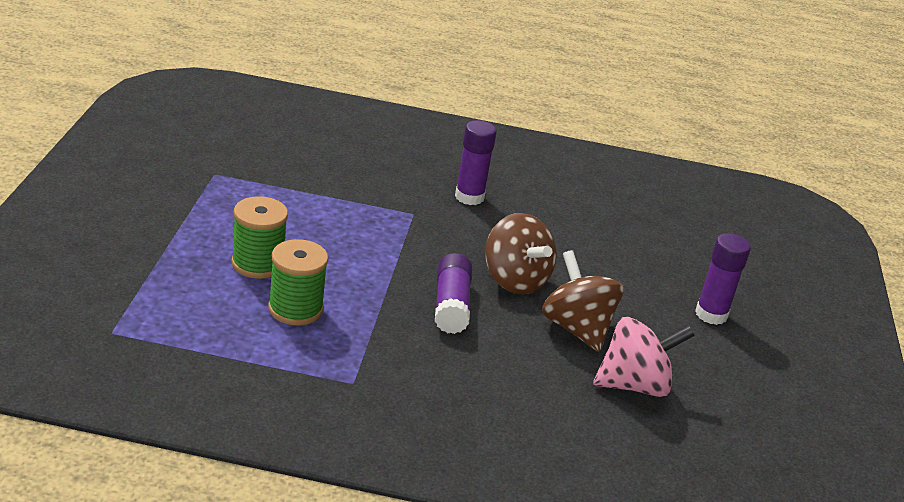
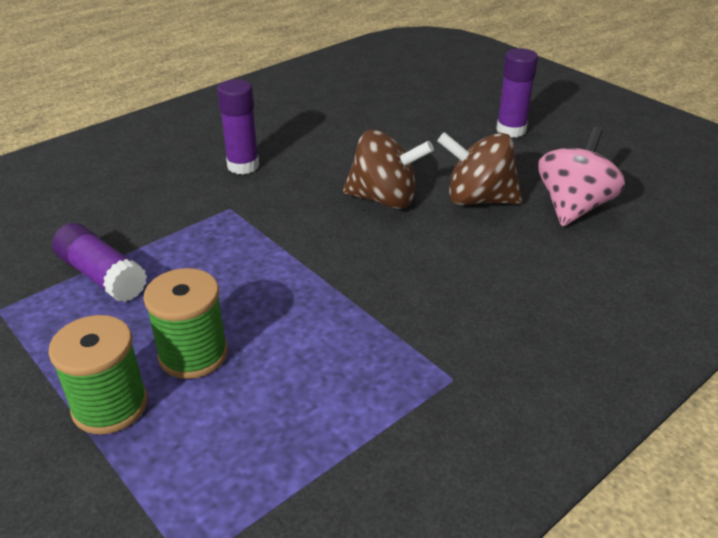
camera: 45 degrees left, 5 degrees up
green spool [268,239,328,325] -> green spool moved to [48,315,148,434]
purple glue stick [435,253,472,334] -> purple glue stick moved to [52,223,147,302]

